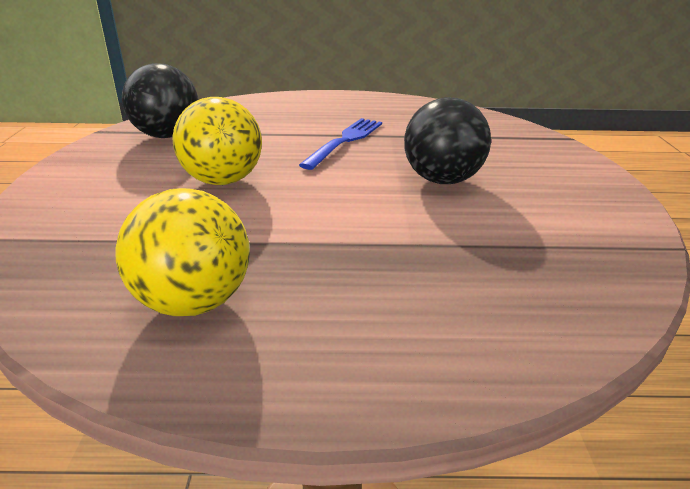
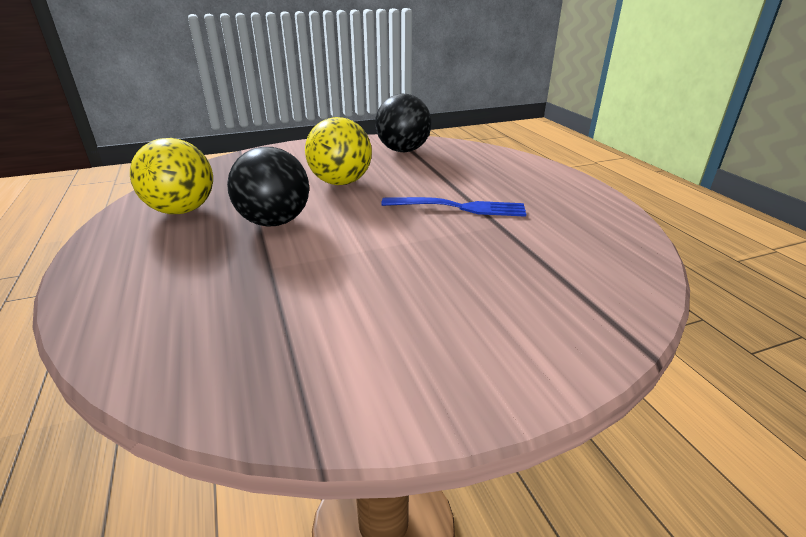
camera: 70 degrees right, 0 degrees up
black ball [404,97,491,184] -> black ball moved to [227,147,309,227]

